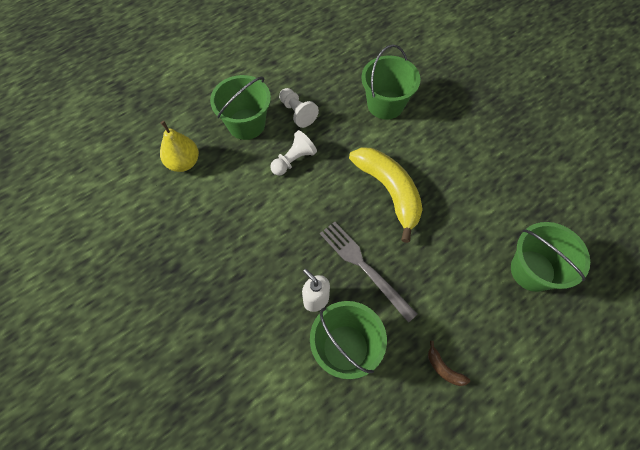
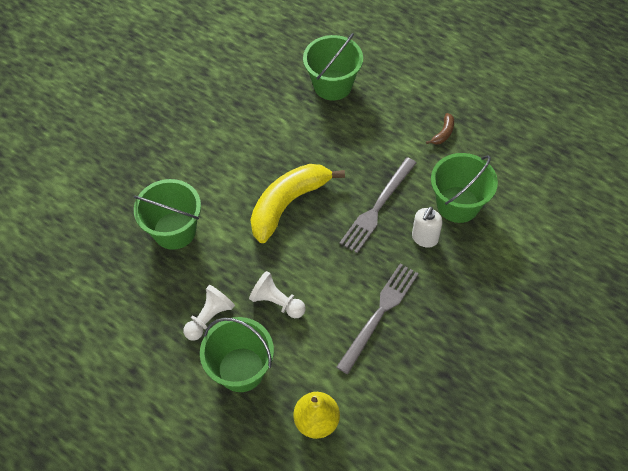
camera: 105 degrees left, 5 degrees down
none -> grey fork [336,264,419,374]

